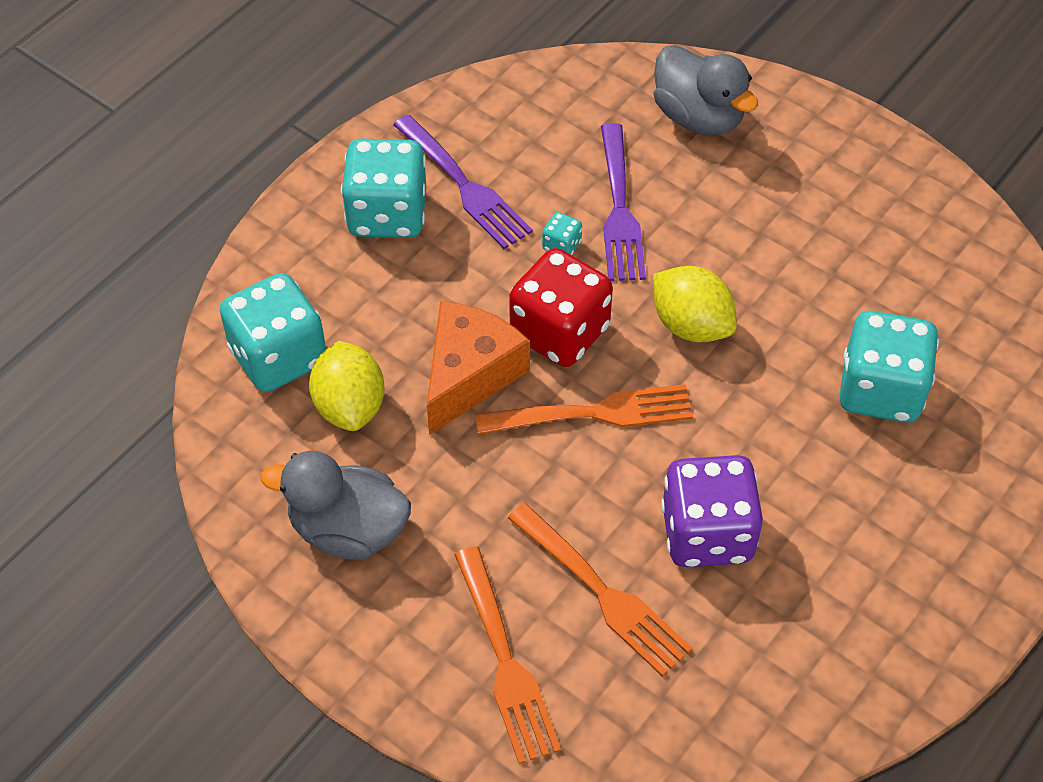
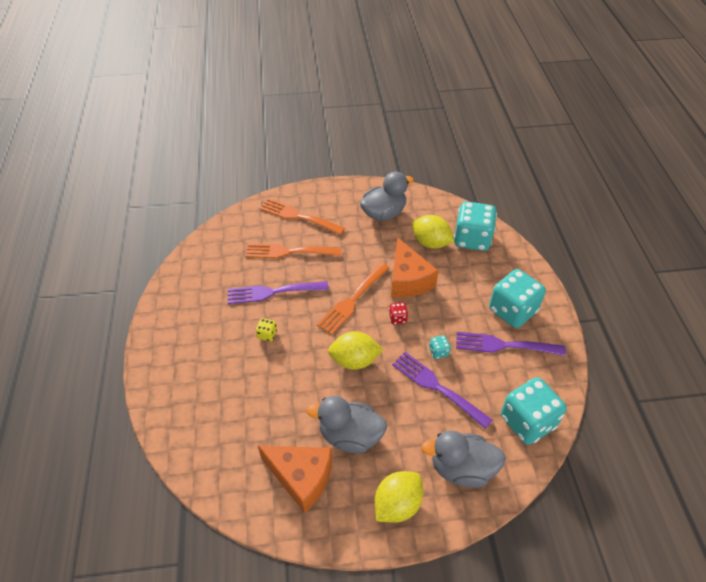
camera: 135 degrees right, 5 degrees down
red dice [509,248,613,367] -> red dice [389,302,408,324], size x0.42
purple dice [661,455,763,567] -> purple fork [228,281,329,304]
turquoise dice [839,310,939,423] -> turquoise dice moved to [501,377,567,445]
none -> yellow dice [256,318,277,341]
none -> orange cheese [258,446,332,513]
none -> grey duck [306,396,387,454]
none -> yellow lemon [375,471,423,523]

